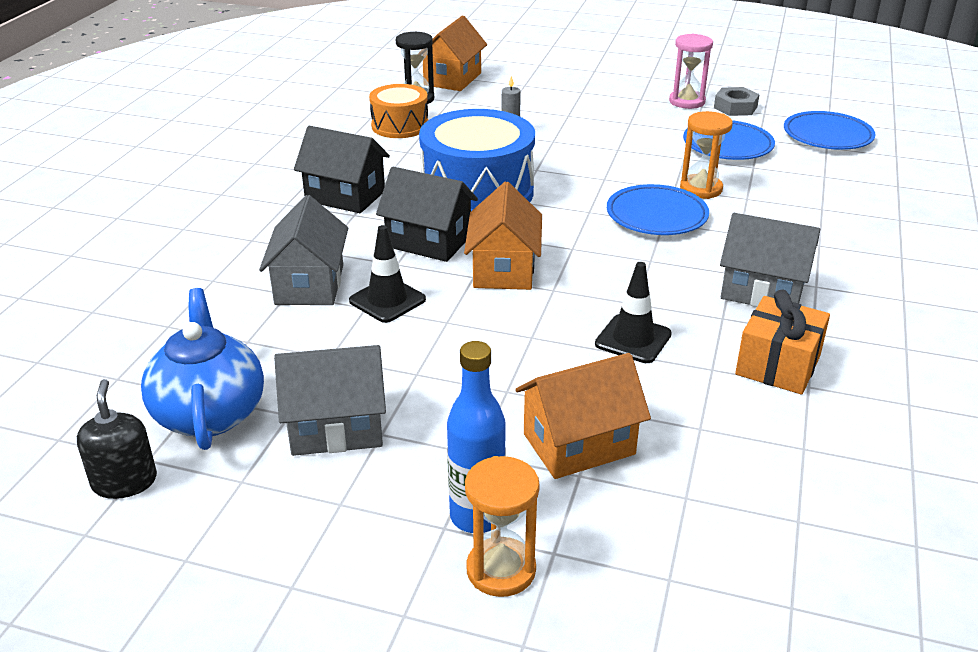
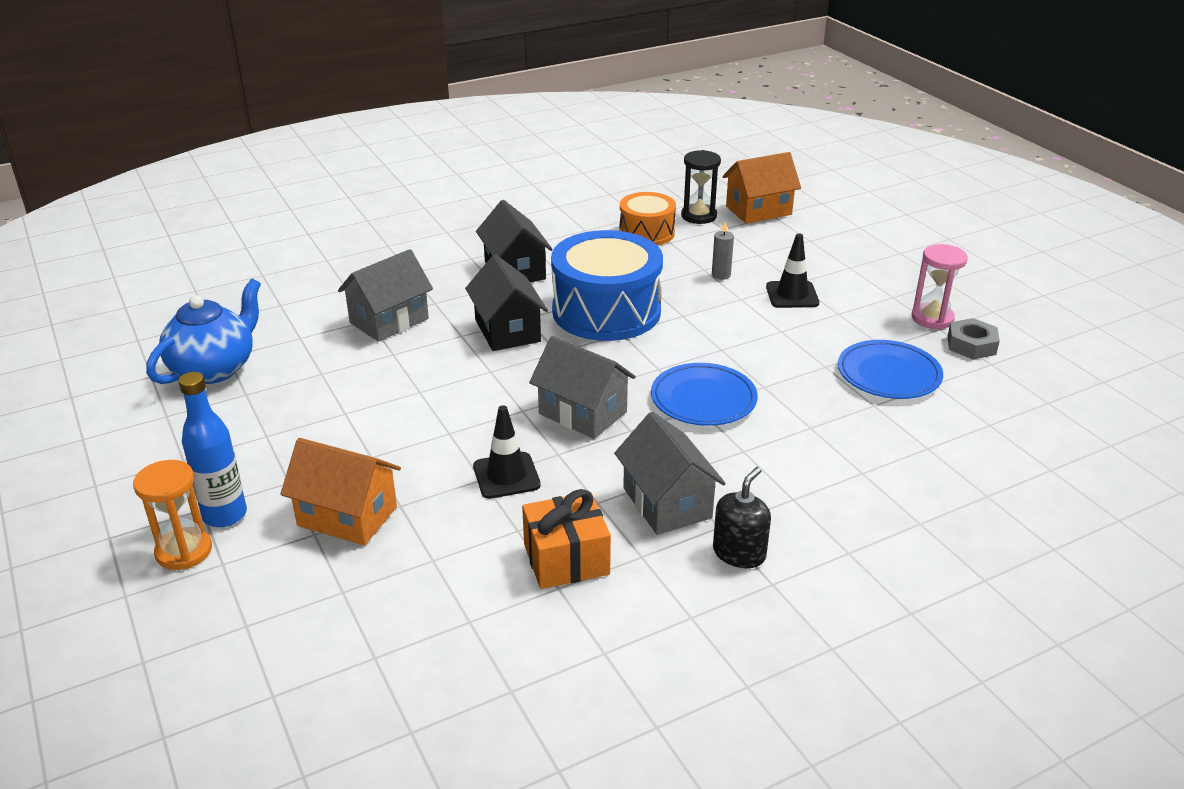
camera: 45 degrees right, 0 degrees up
black soap dispenser [77,379,157,499] -> black soap dispenser moved to [713,467,771,568]
grey house [274,345,386,456] -> grey house moved to [529,336,636,439]
black traffic cone [349,225,426,323] -> black traffic cone moved to [766,234,819,308]
orange house [464,182,542,290] -> none
orange hourglass [680,111,733,199] -> none
blue plate [784,111,876,150] -> none

